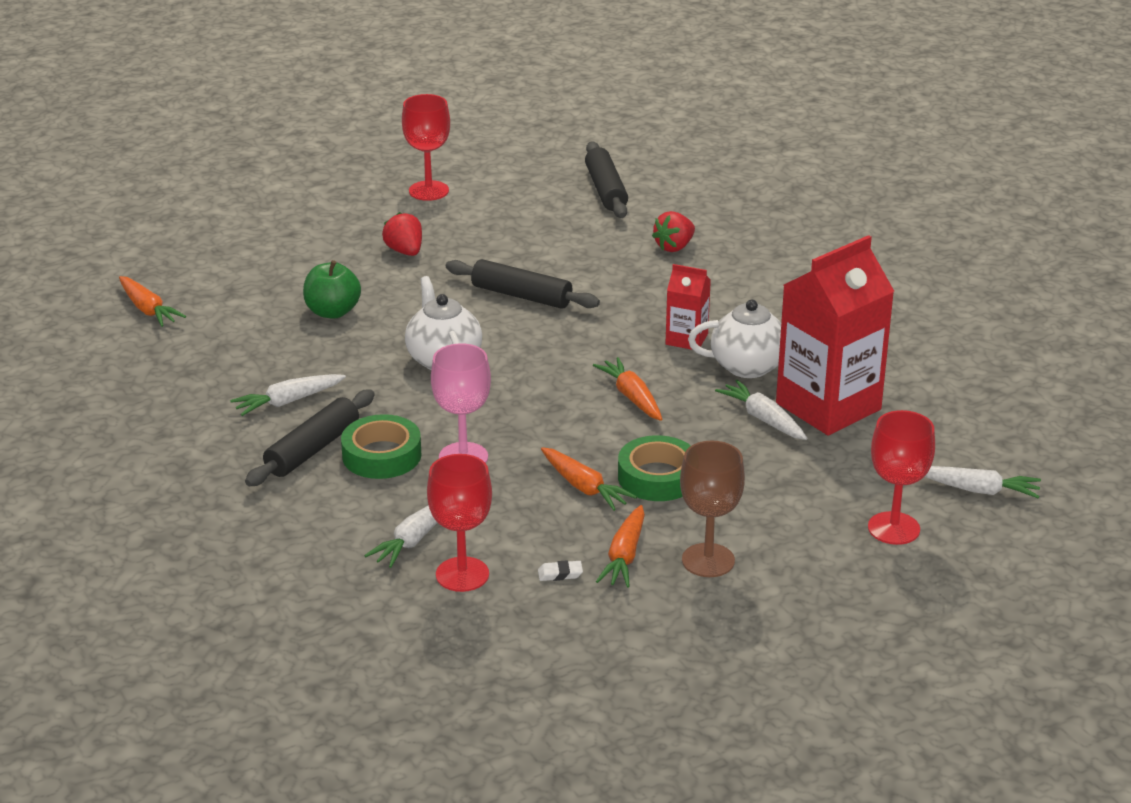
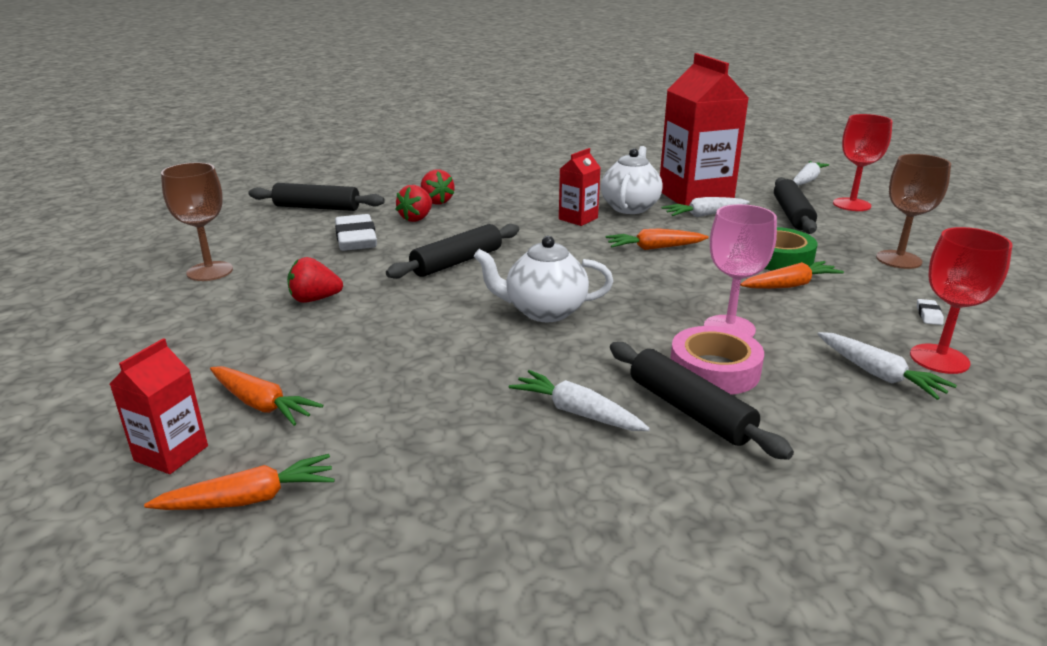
camera: 70 degrees left, 5 degrees down
white carrot [230,374,346,416] -> white carrot turned 135 degrees clockwise [509,370,650,431]
green apple [303,260,361,319] -> none
green tape [341,414,422,479] -> pink tape [670,326,764,395]
red goblet [402,94,450,201] -> brown goblet [161,162,233,281]
orange carrot [596,505,645,588] -> orange carrot moved to [210,366,324,426]
none -> red carton [110,338,208,474]
none -> white eraser [335,214,377,251]
none -> red strawberry [395,185,432,222]
none -> black rolling pin [774,177,817,234]

